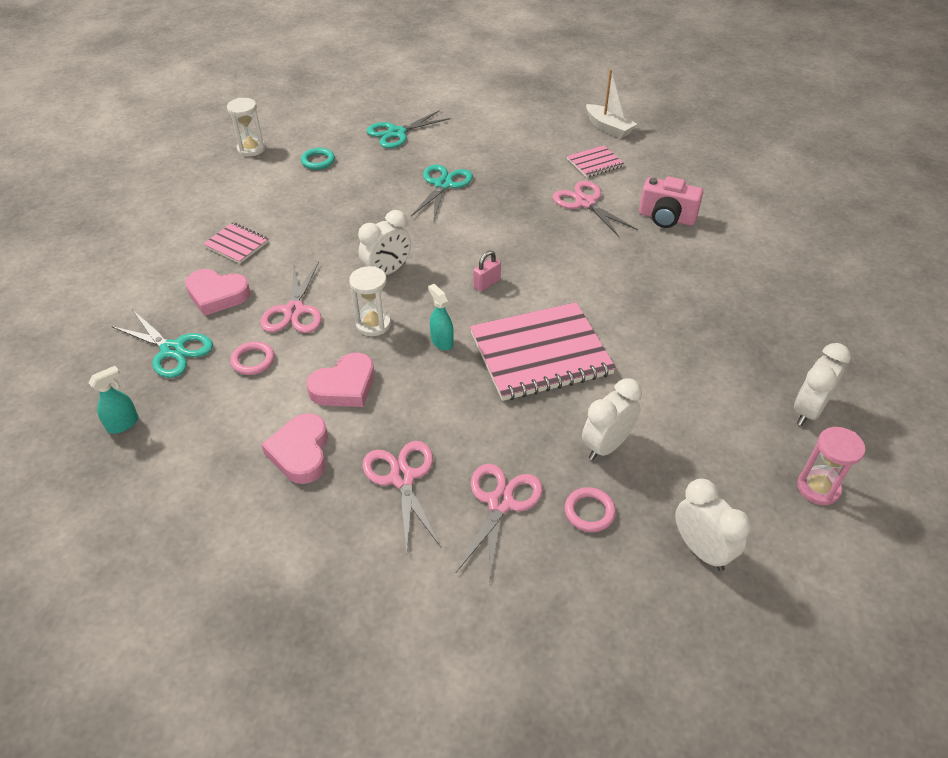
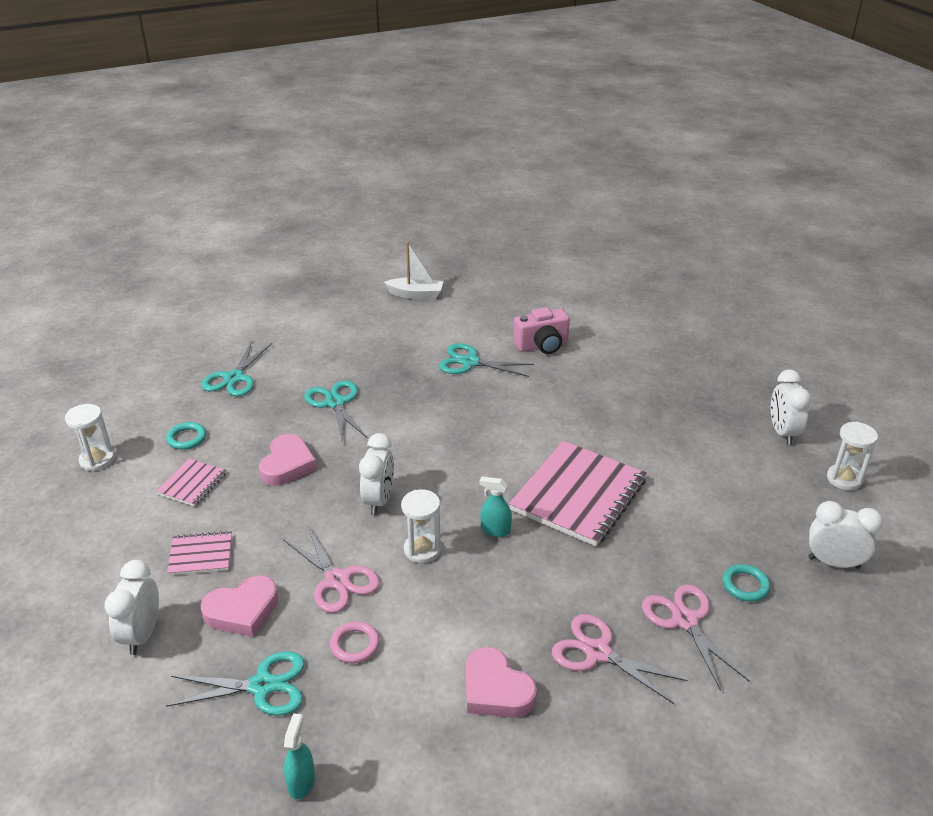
camera: 40 degrees left, 10 degrees down
pink heart [307,353,374,407] -> pink heart moved to [259,434,317,486]
pink padlock [473,251,501,292] -> none
pink scissors [553,181,638,237] -> turquoise scissors [439,343,534,377]
pink ring [564,487,616,532] -> turquoise ring [722,564,770,602]
pink notebook [567,145,624,178] -> pink notebook moved to [156,458,226,507]
white clock [582,378,642,460] -> white clock moved to [105,560,159,655]
pink hourglass [797,427,865,505] -> white hourglass [827,422,878,490]

